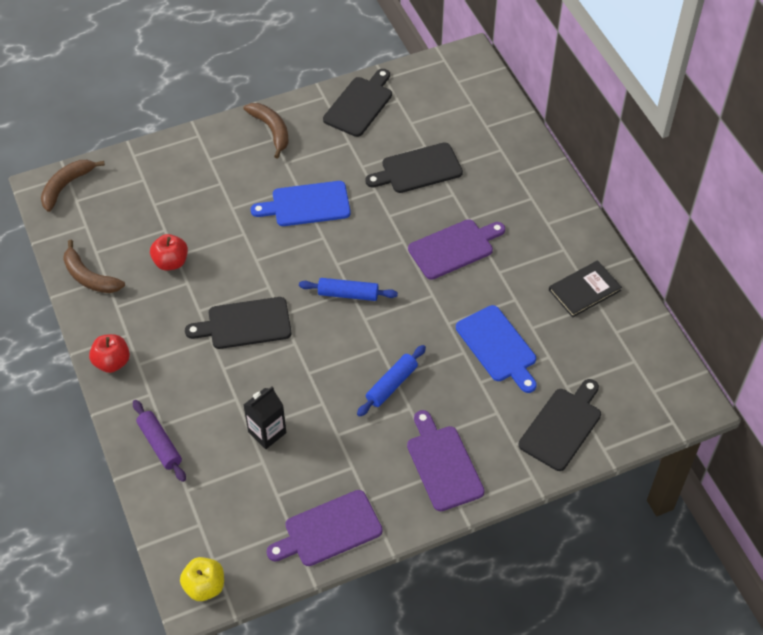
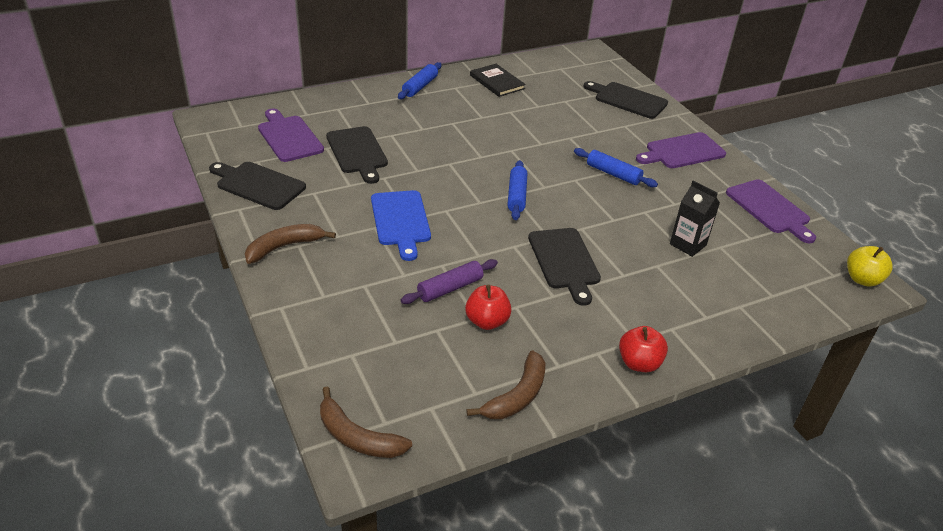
camera: 95 degrees left, 15 degrees down
purple rolling pin [133,400,186,482] -> purple rolling pin moved to [401,259,498,304]
purple cutting board [408,219,505,280] -> purple cutting board moved to [258,109,324,162]
blue cutting board [456,305,537,393] -> none
none -> blue rolling pin [398,62,442,99]

